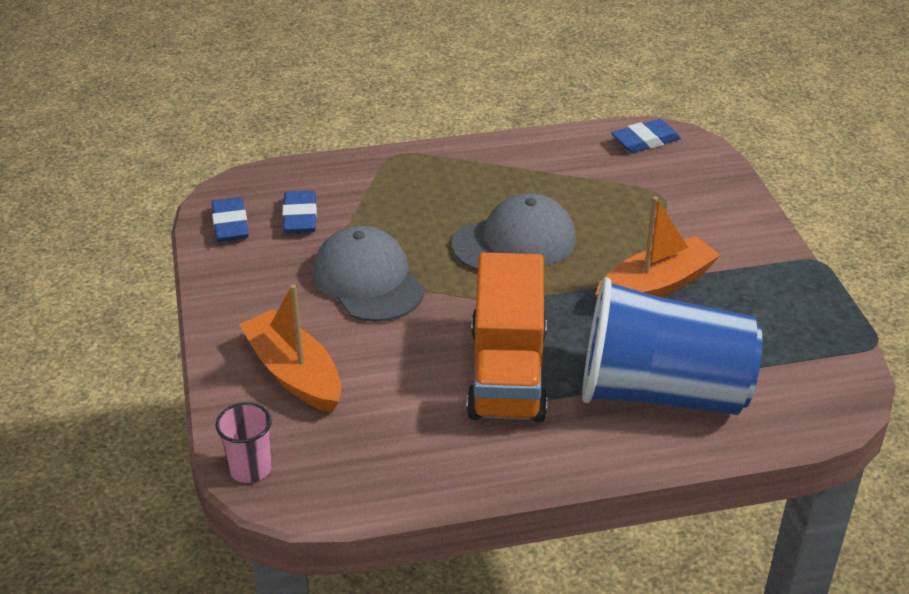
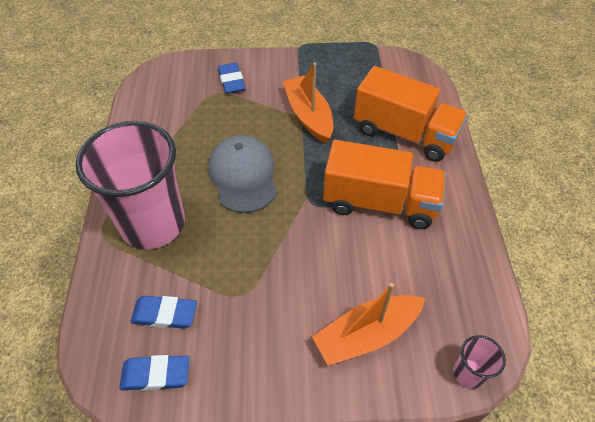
camera: 80 degrees left, 15 degrees up
grey cap [313,226,425,322] -> none
blue cup [582,278,762,415] -> orange truck [354,66,468,162]
blue eraser [611,119,681,153] -> blue eraser moved to [218,63,246,94]
none -> pink cup [75,121,185,249]

